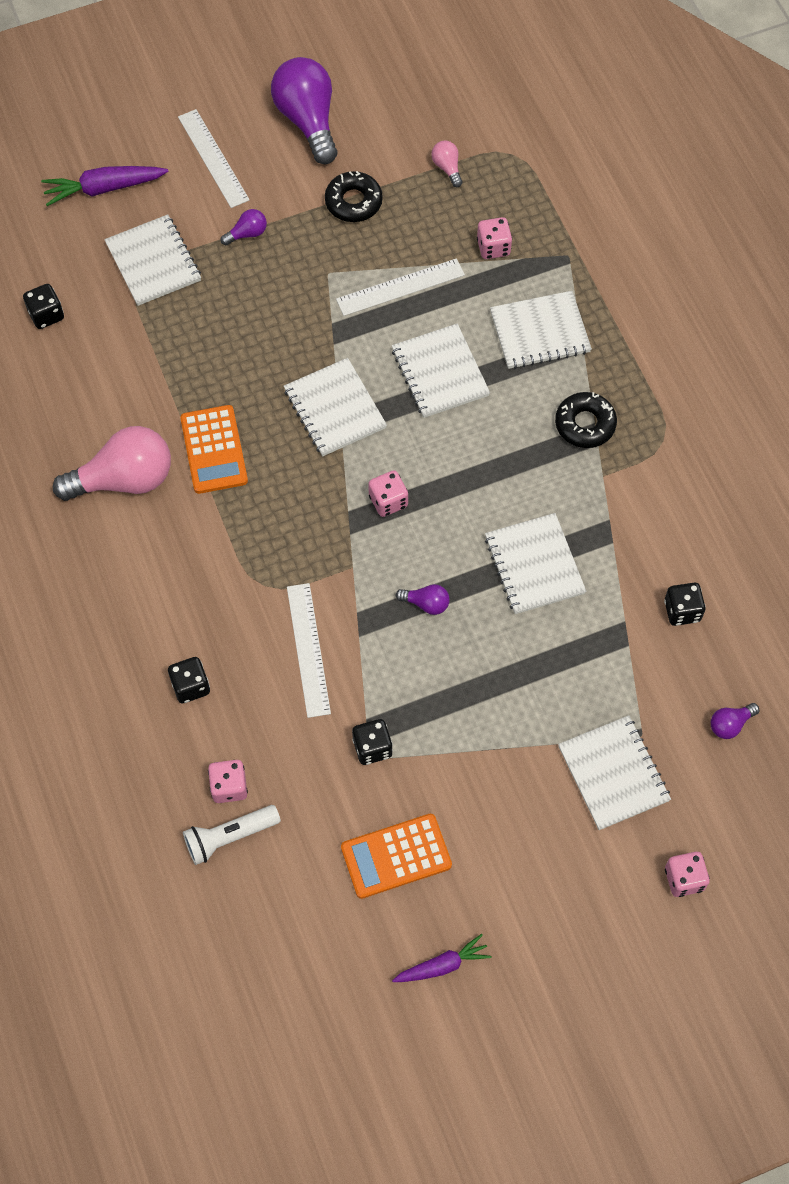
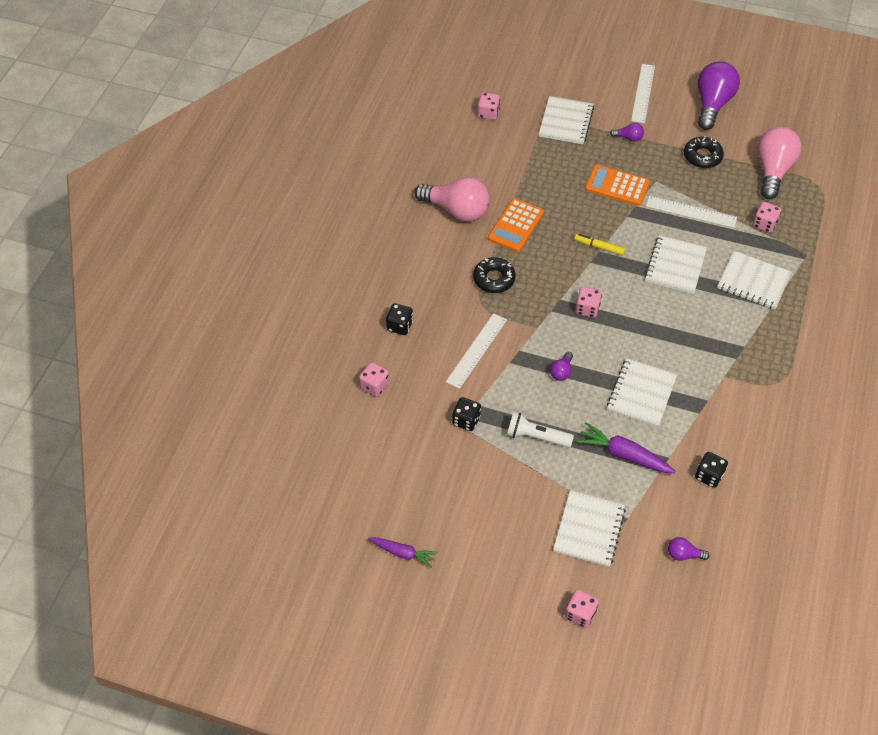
camera: 40 degrees right, 10 degrees down
black dice [23,284,64,329] -> pink dice [478,92,500,120]
purple carrot [41,166,168,206] -> purple carrot moved to [576,422,676,473]
white flashlight [183,805,281,865] -> white flashlight moved to [507,412,574,447]
white notebook [284,358,387,456] -> yellow marker [574,234,625,256]
orange calculator [341,814,452,899] -> orange calculator moved to [585,165,650,206]
purple light bulb [395,584,450,615] -> purple light bulb turned 60 degrees clockwise [550,352,573,381]
pink light bulb [431,140,463,187] -> pink light bulb [757,126,802,199], size x2.27
black donut [555,392,617,448] -> black donut moved to [473,257,516,293]

